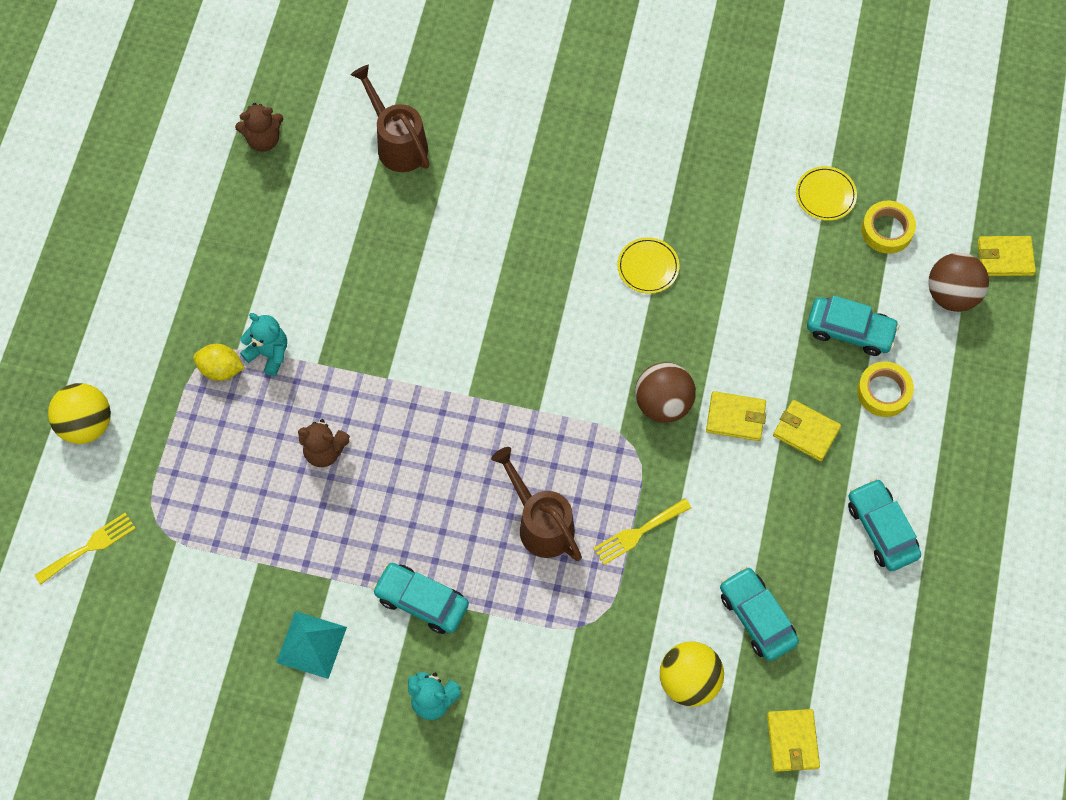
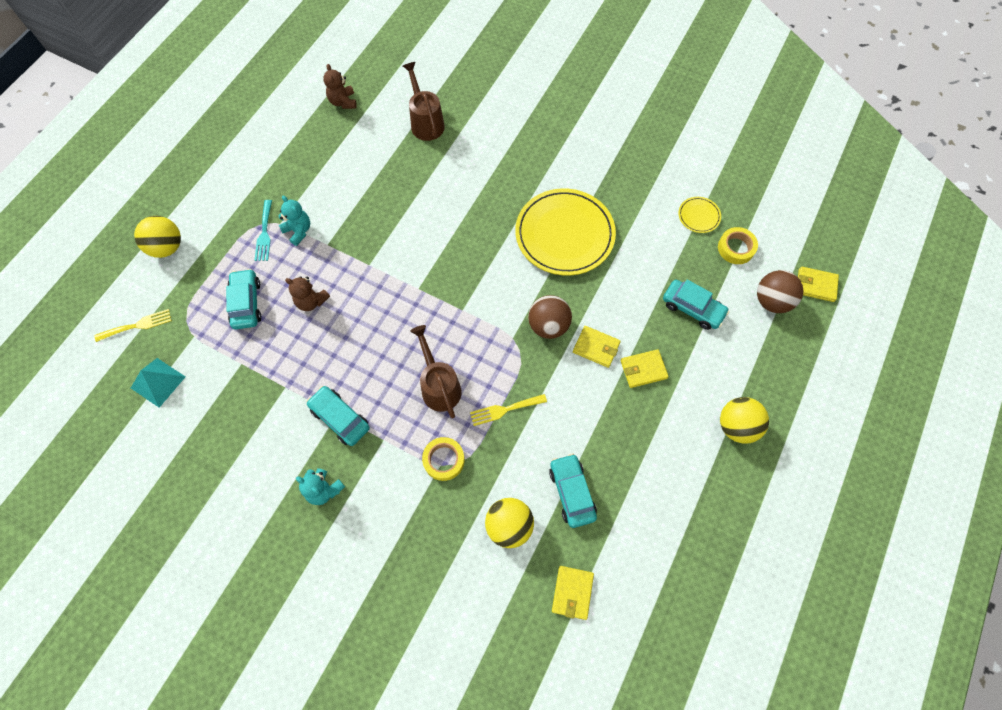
camera: 15 degrees right, 0 degrees up
yellow lemon [193,344,244,381] -> turquoise fork [255,200,272,261]
brown teddy bear [235,103,283,152] -> brown teddy bear turned 75 degrees clockwise [323,64,357,109]
turquoise pyramid [276,611,347,679] -> turquoise pyramid moved to [131,358,185,408]
yellow plate [617,237,679,294] -> yellow plate [515,188,616,275], size x2.32
yellow wallet [773,400,841,461] -> yellow wallet turned 60 degrees counterclockwise [620,349,669,388]
turquoise car [848,478,921,571] -> turquoise car moved to [226,269,262,330]
yellow tape [857,361,914,417] -> yellow tape moved to [422,437,465,481]
none -> yellow ball [720,397,769,444]

